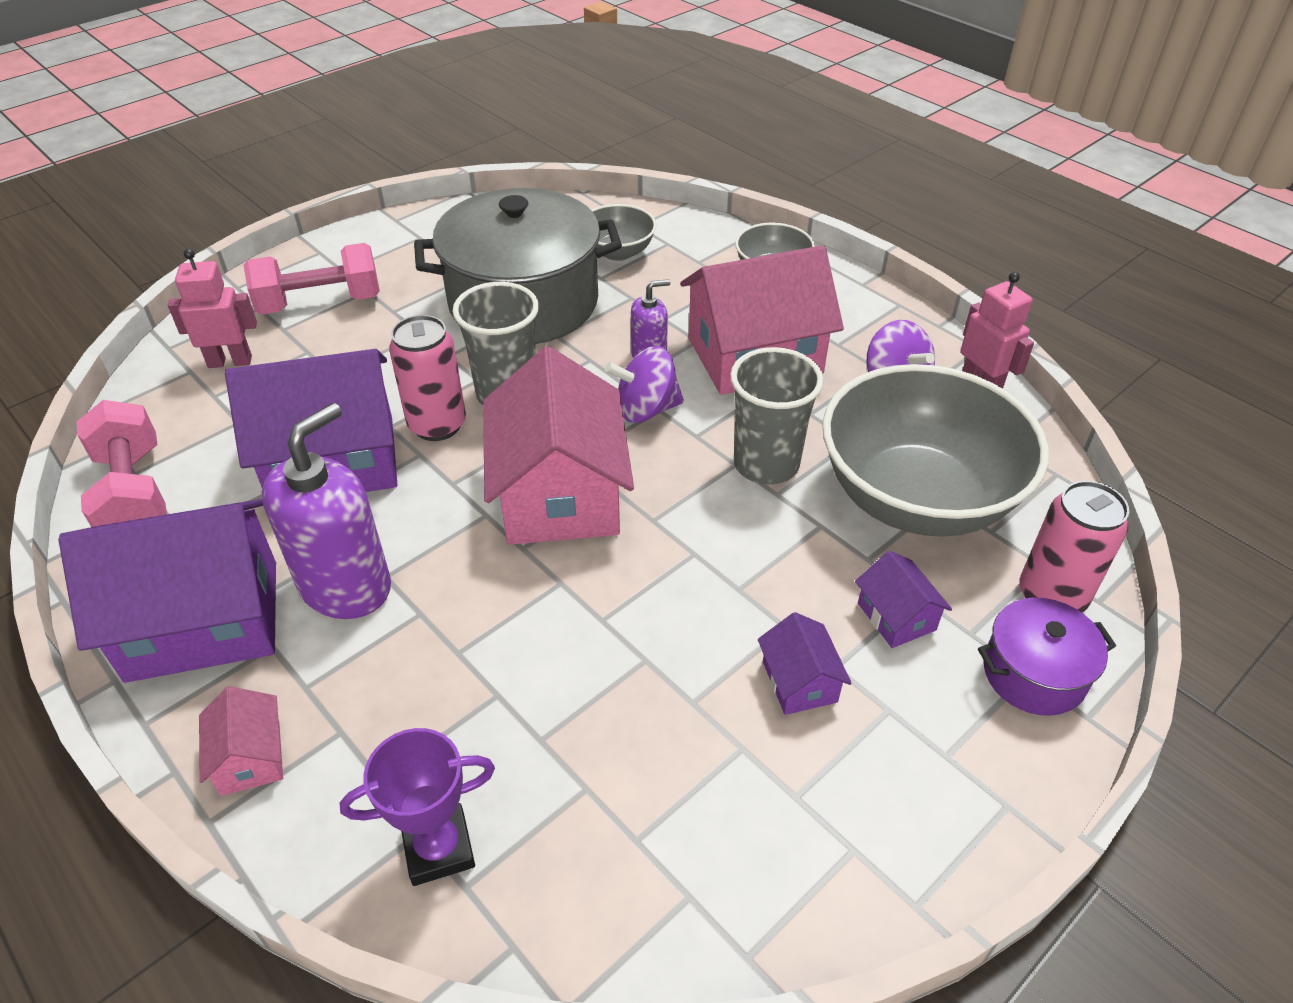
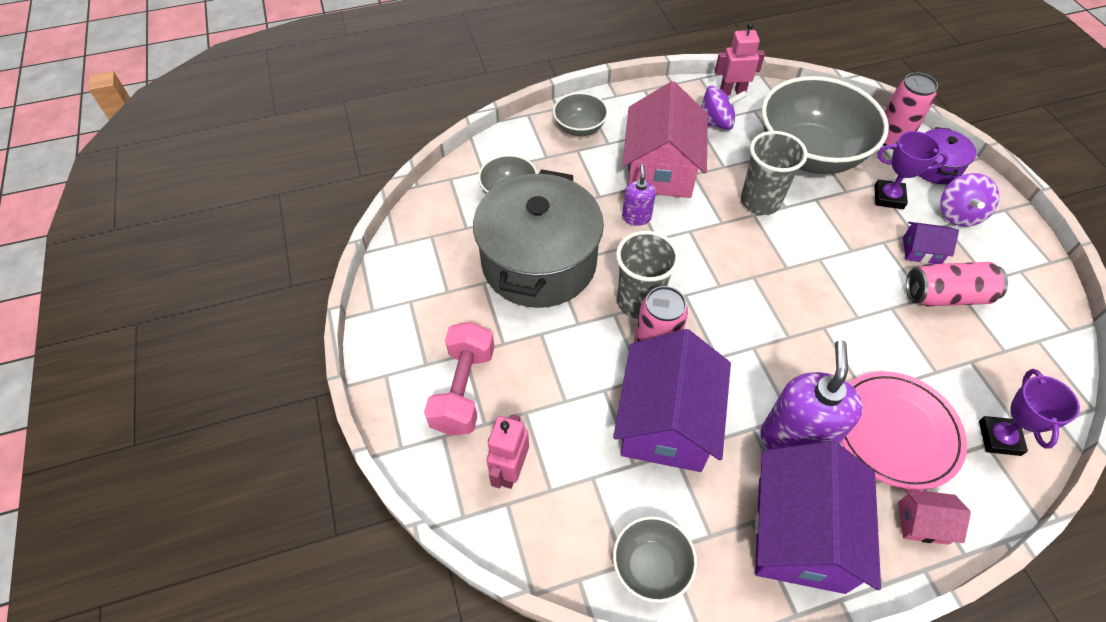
camera: 65 degrees left, 10 degrees up
pink dumbbell [77,400,167,527] -> grey bowl [613,516,697,603]
purple soap dispenser [262,403,391,619] -> purple soap dispenser turned 45 degrees clockwise [760,340,863,450]
pink house [483,346,634,545] -> none
purple spinning top [605,346,684,423] -> purple spinning top moved to [940,173,999,227]
purple house [855,551,952,648] -> purple trophy [874,131,949,209]
none -> pink plate [841,371,967,490]
none -> pink can [906,262,1008,306]

